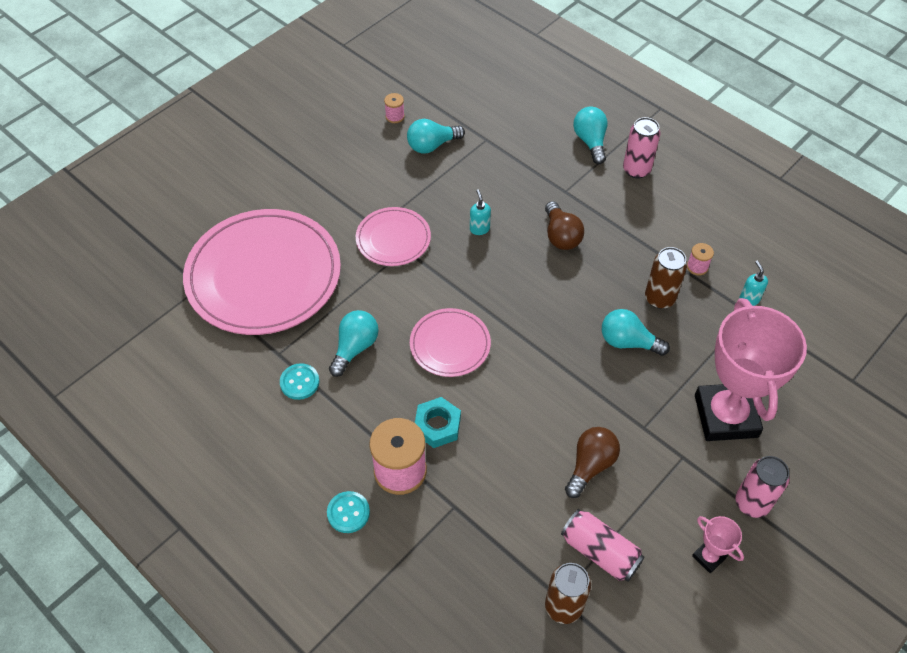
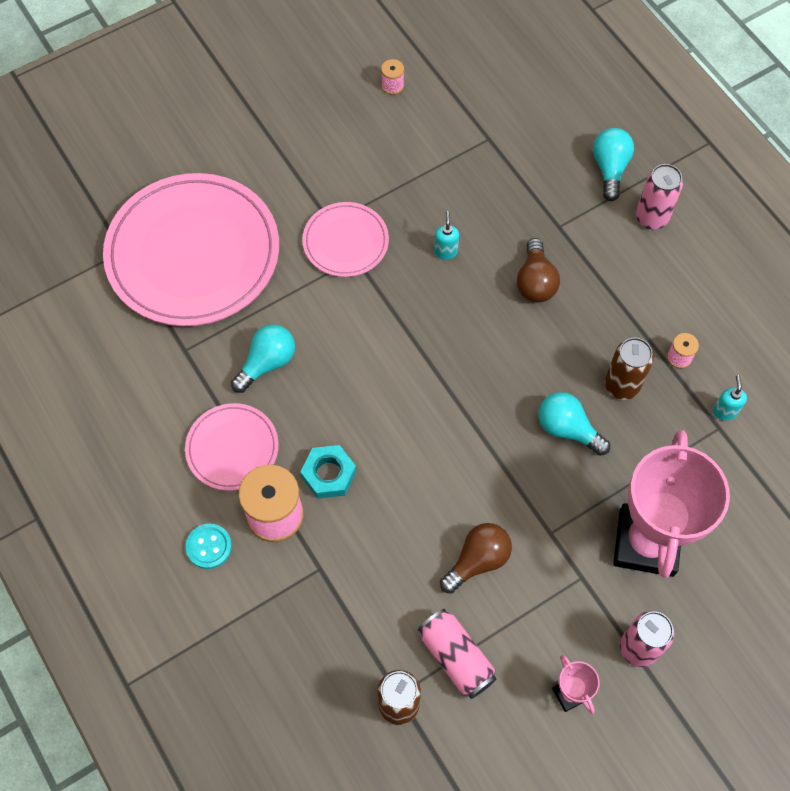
camera: 15 degrees right, 10 degrees up
turquoise button [280,363,319,400] -> none
turquoise light bulb [407,119,465,154] -> none
pink plate [410,308,491,377] -> pink plate moved to [185,403,279,491]

